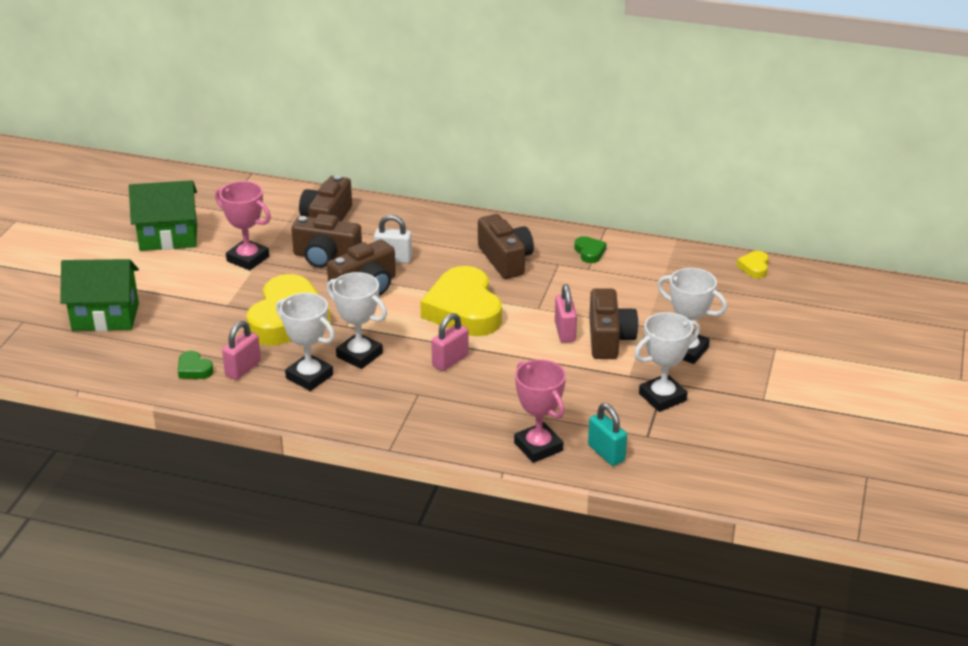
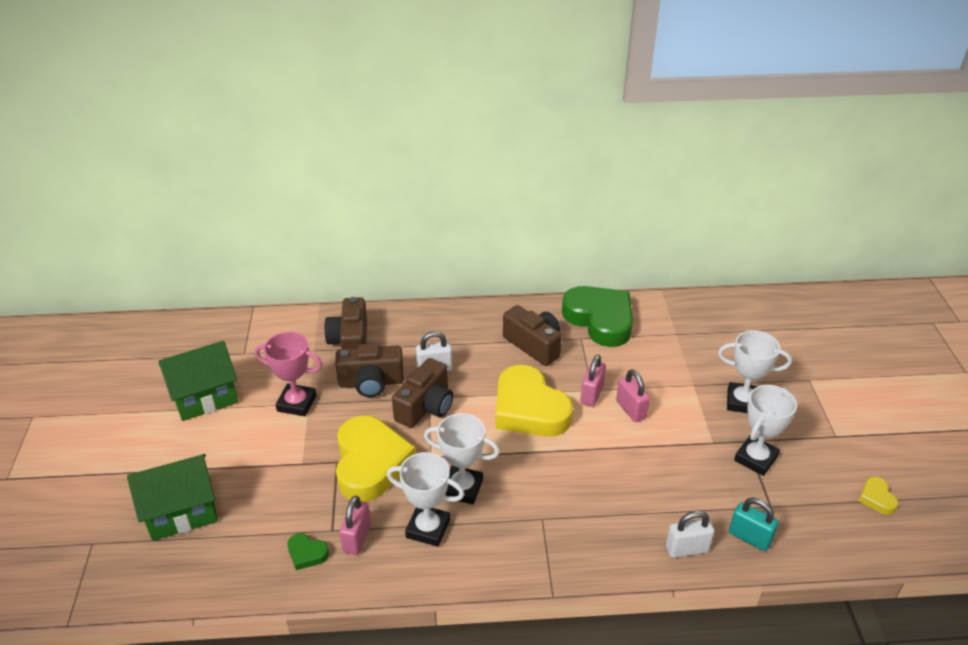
camera: 20 degrees left, 5 degrees up
pink padlock [431,313,469,371] -> pink padlock moved to [580,354,606,407]
pink trophy [514,359,566,463] -> white padlock [666,511,714,558]
green heart [574,236,607,263] -> green heart [562,286,633,347], size x2.41
brown camera [589,288,638,359] -> none
yellow heart [737,251,769,278] -> yellow heart moved to [859,477,898,515]

